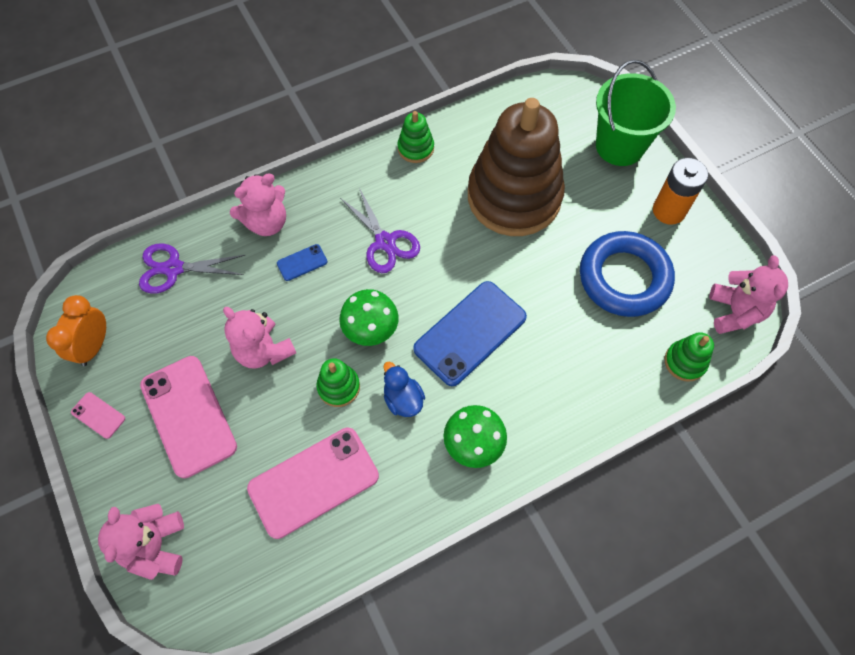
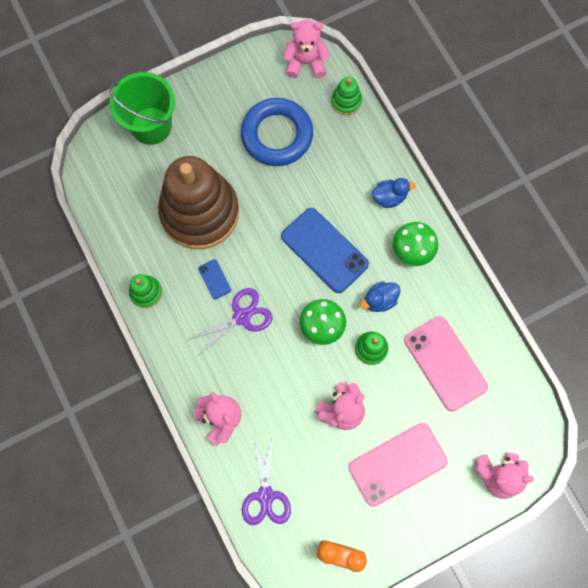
camera: 90 degrees left, 10 degrees up
pink phone [71,392,125,439] -> none
blue phone [277,244,327,281] -> blue phone moved to [198,259,231,300]
orange battery [653,158,708,225] -> none
none -> blue duck [372,178,416,208]

